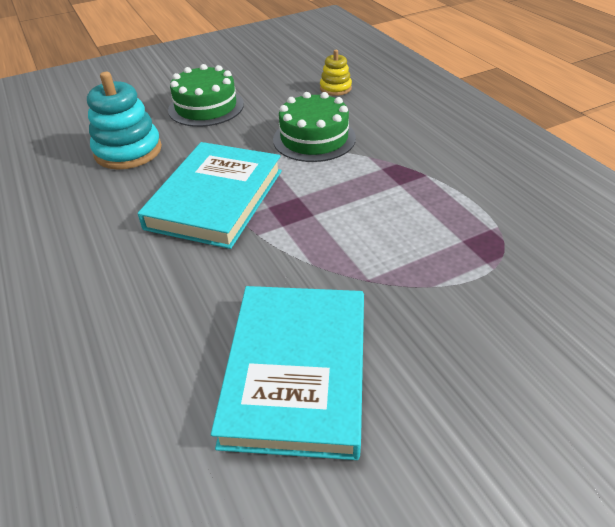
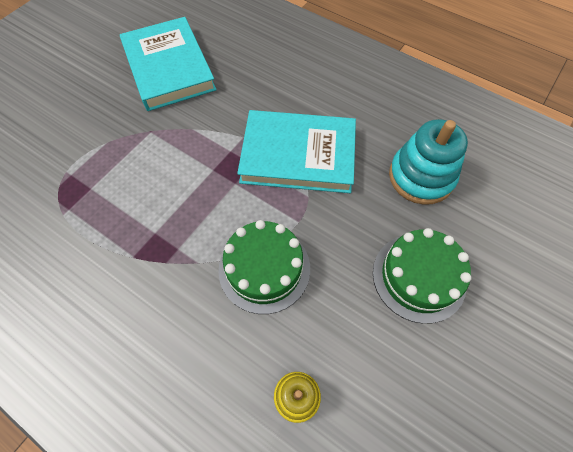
camera: 150 degrees right, 20 degrees up
turquoise book [138,142,282,249] -> turquoise book turned 75 degrees counterclockwise [237,110,356,193]

